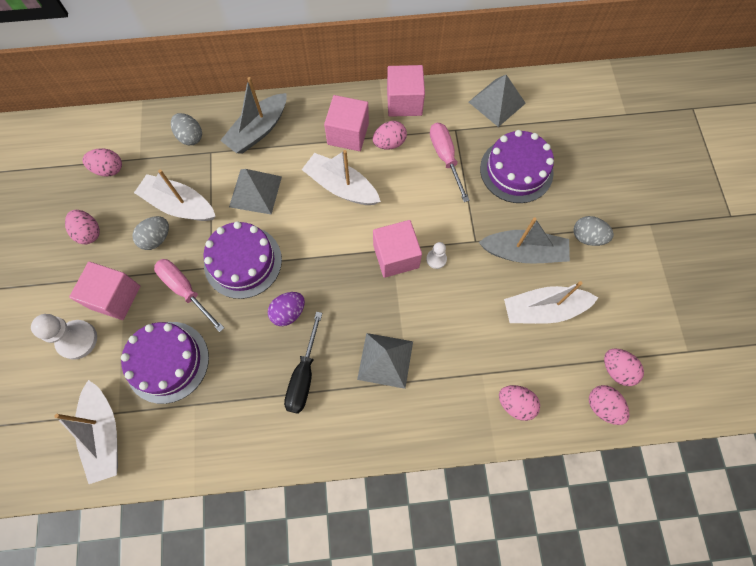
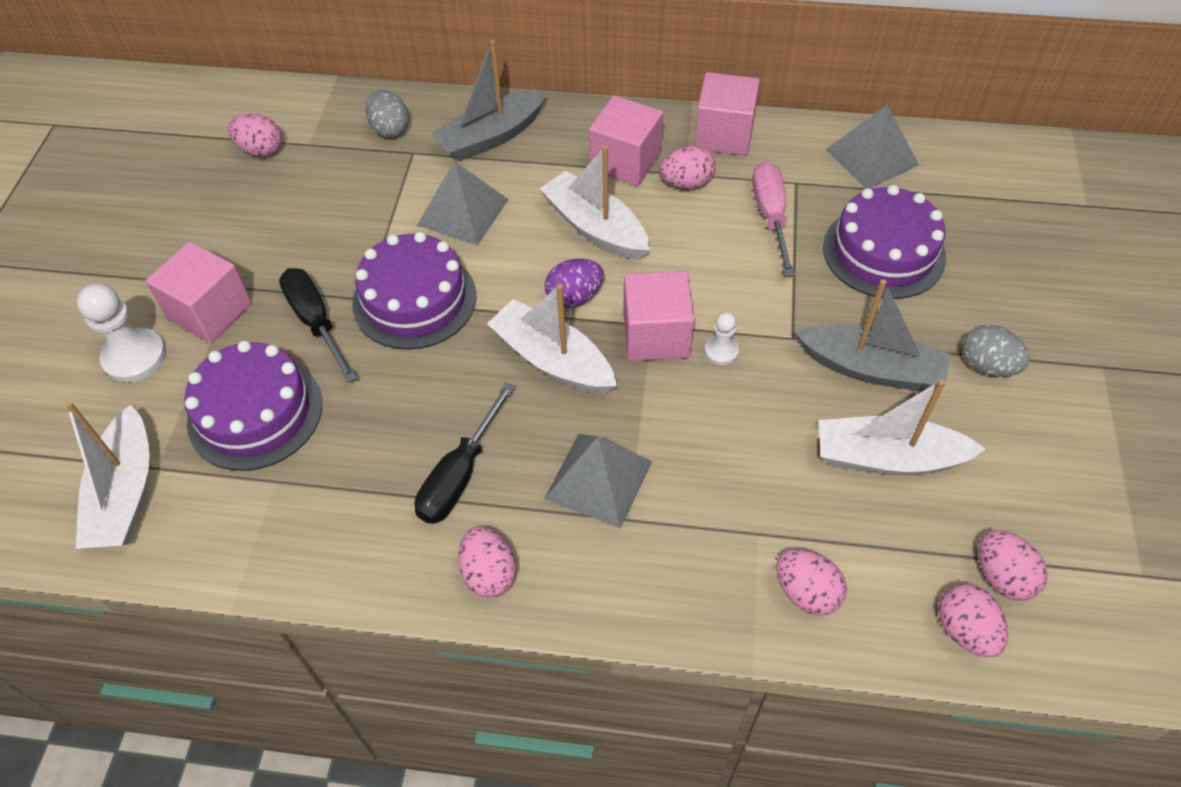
camera: 15 degrees right, 15 degrees down
pink egg [65,210,100,244] -> pink egg moved to [458,526,517,598]
grey egg [132,216,169,250] -> none
white boat [134,170,216,221] -> white boat moved to [487,284,617,394]
pink screwdriver [154,259,224,332] -> black screwdriver [279,268,357,382]
purple egg [268,292,305,326] -> purple egg moved to [545,259,604,308]

